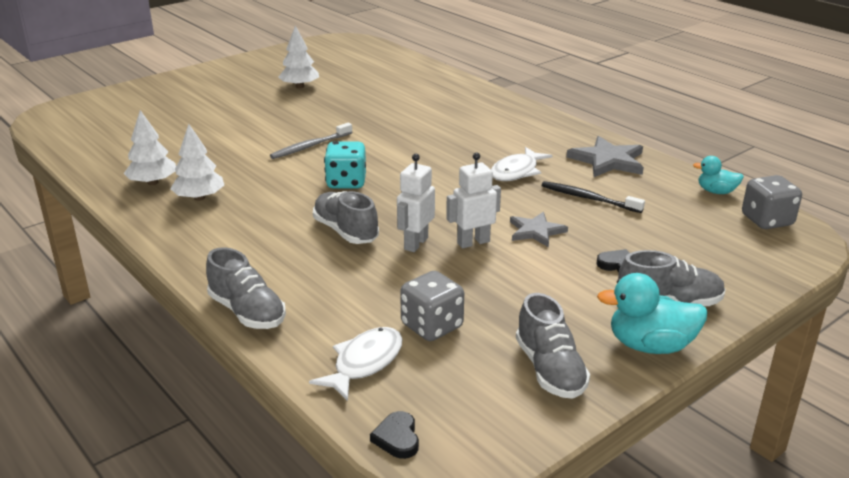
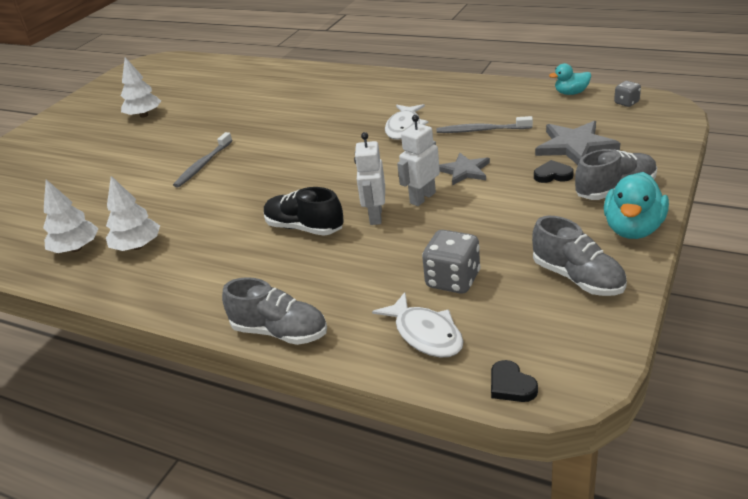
camera: 20 degrees left, 5 degrees up
white fish [309,327,402,401] -> white fish turned 135 degrees clockwise [372,292,464,357]
grey shoe [313,191,379,244] -> black shoe [264,187,344,236]
turquoise dice [324,141,366,189] -> none
black toothbrush [542,181,645,213] -> grey toothbrush [436,116,533,133]
grey star [566,136,644,177] -> grey star moved to [535,121,620,165]
turquoise duck [597,273,708,354] -> turquoise duck turned 45 degrees counterclockwise [604,172,669,239]
grey dice [742,175,802,229] -> grey dice [614,81,641,107], size x0.56

